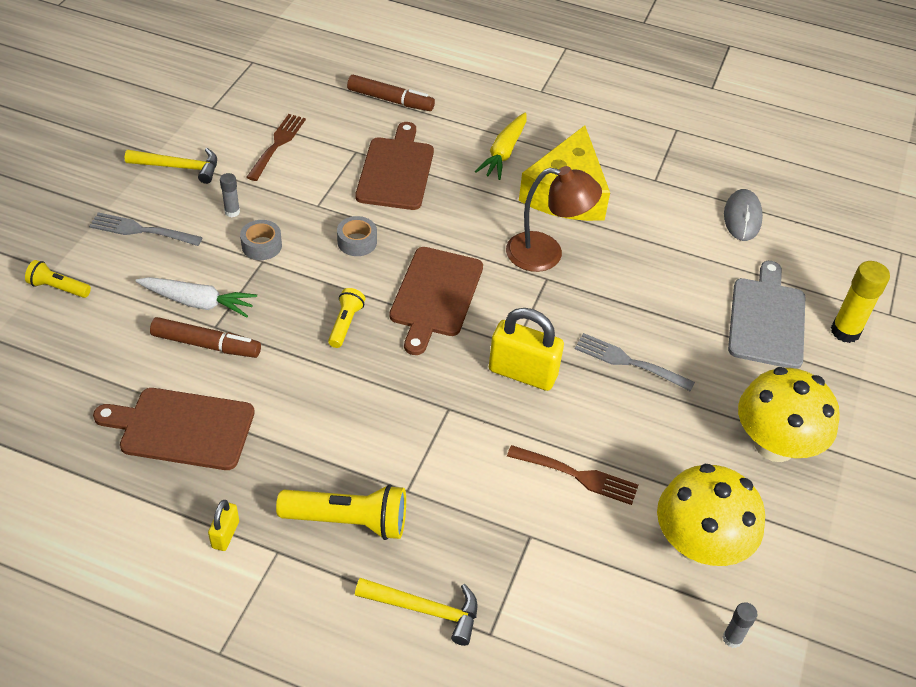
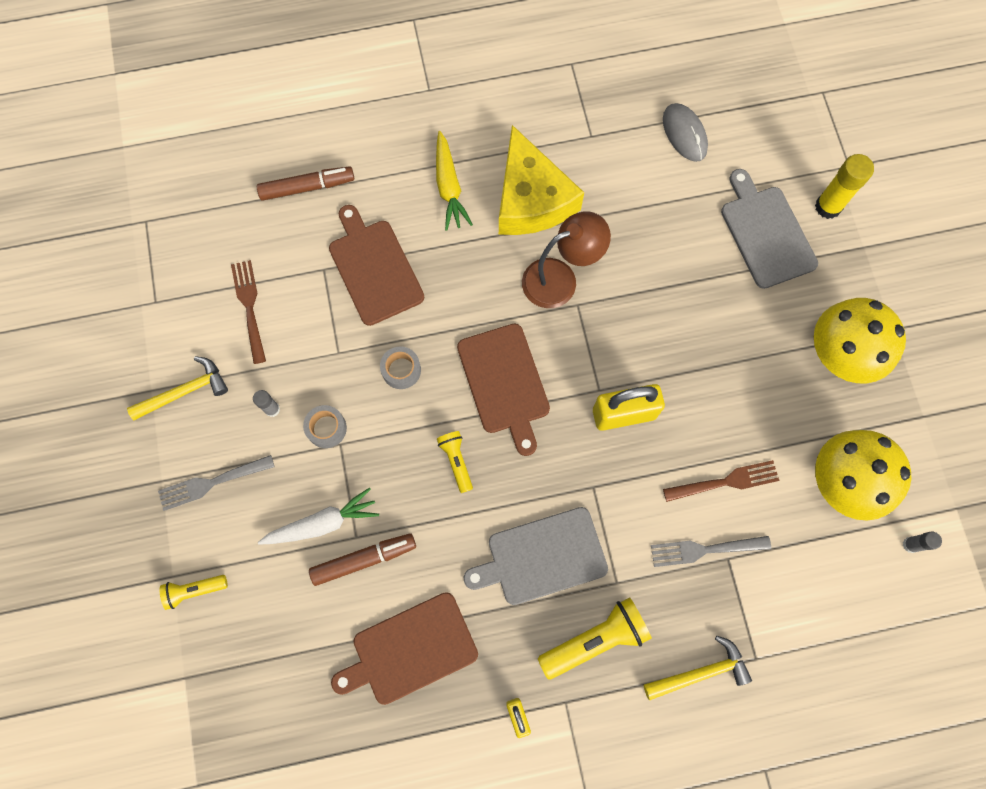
camera: 30 degrees left, 25 degrees up
grey fork [575,333,695,392] -> grey fork moved to [651,536,771,567]
none -> grey cutting board [464,507,608,605]

